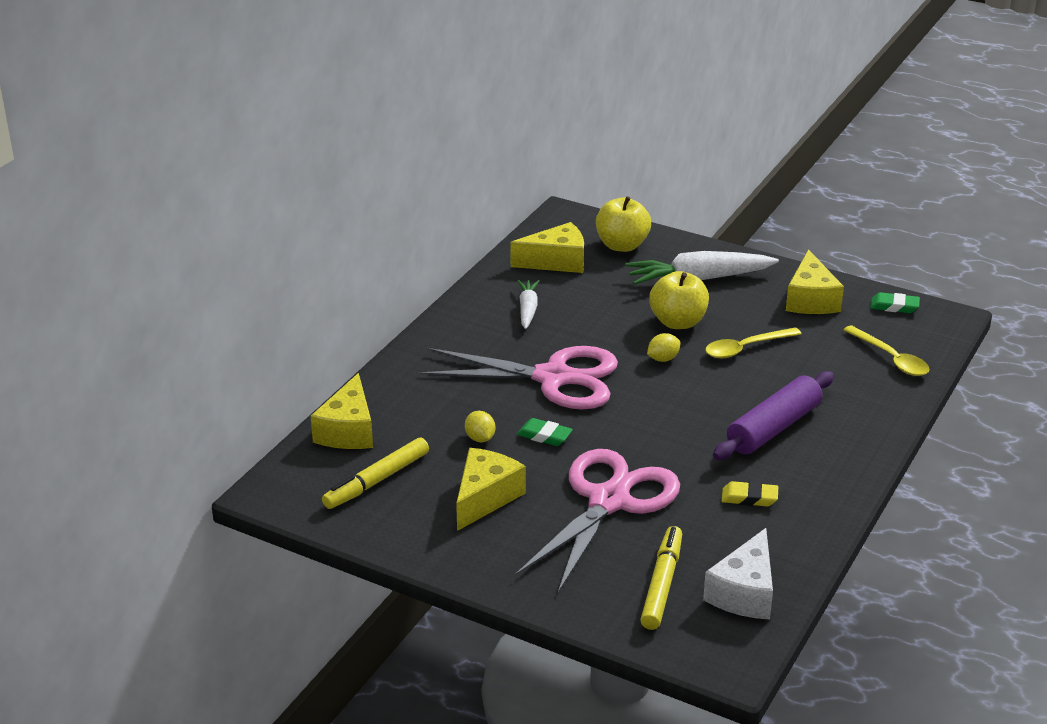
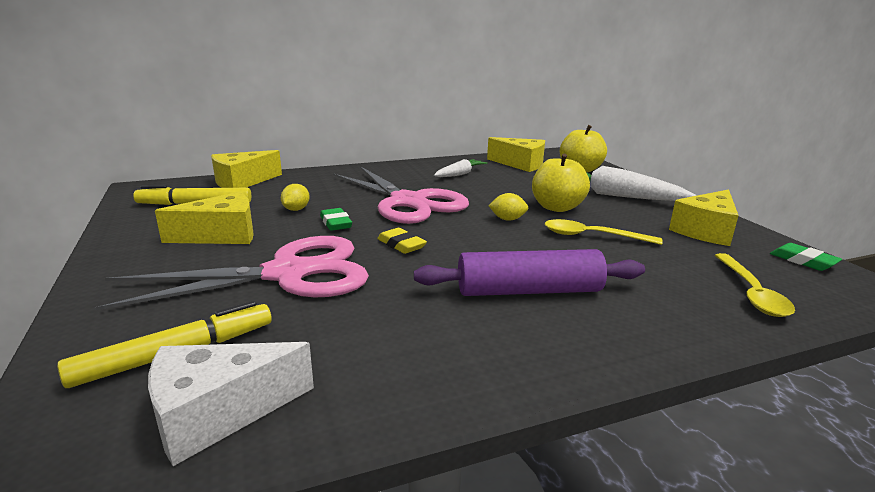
camera: 40 degrees right, 10 degrees down
yellow eraser [722,481,778,507] -> yellow eraser moved to [377,228,427,254]

